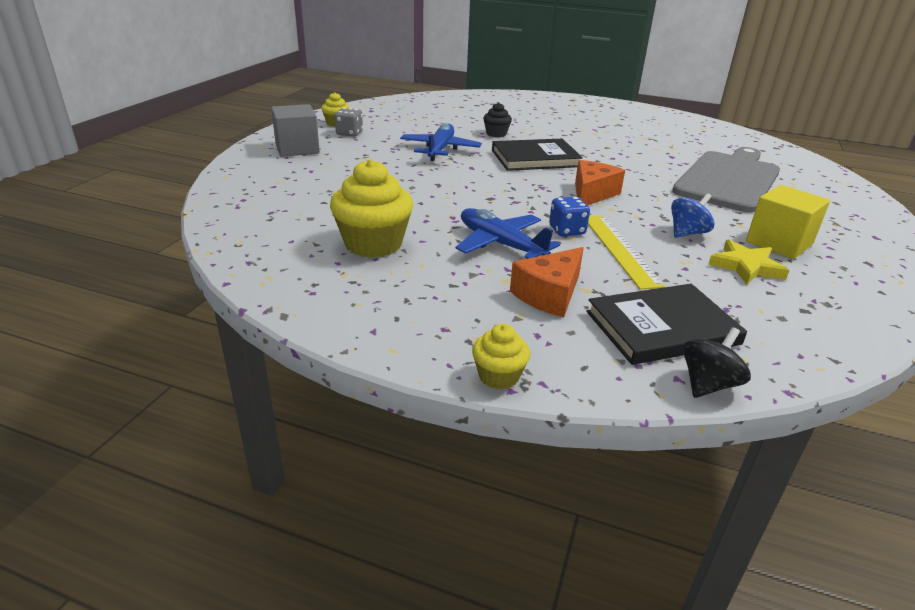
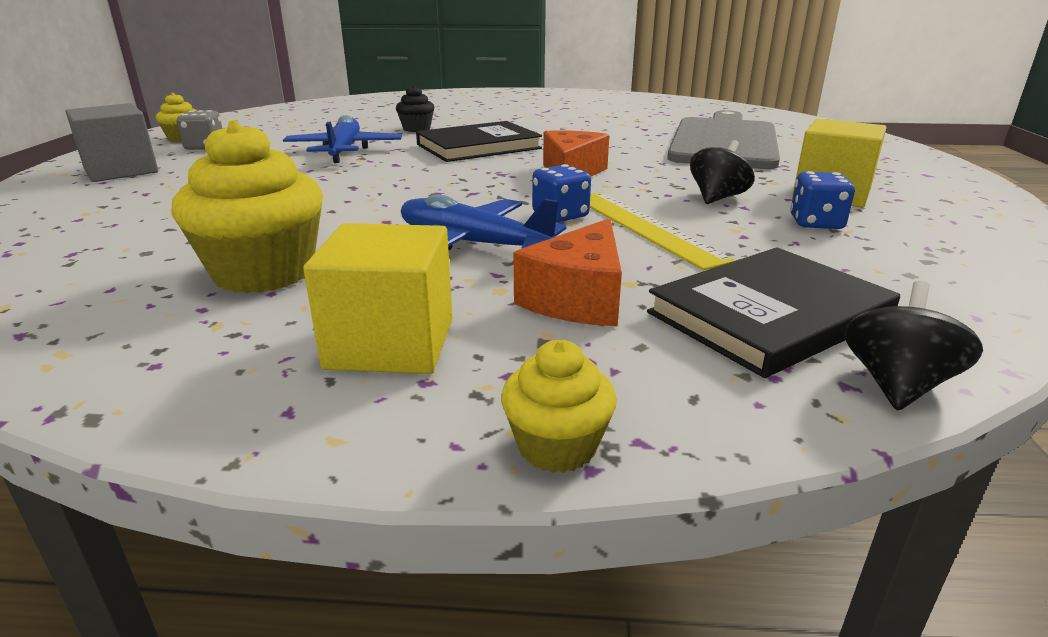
camera: 15 degrees left, 5 degrees down
blue spinning top [671,193,714,238] -> black spinning top [690,140,755,204]
yellow star [708,240,790,285] -> blue dice [790,171,855,229]
none -> yellow cube [303,223,453,374]

